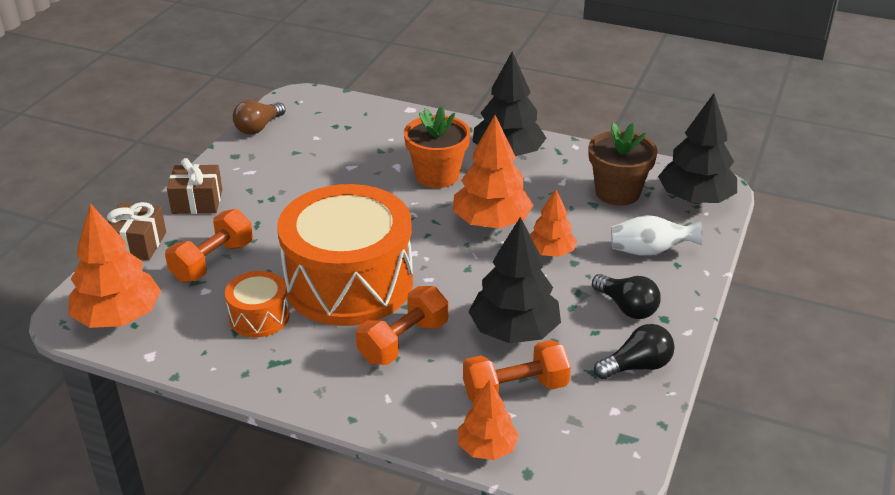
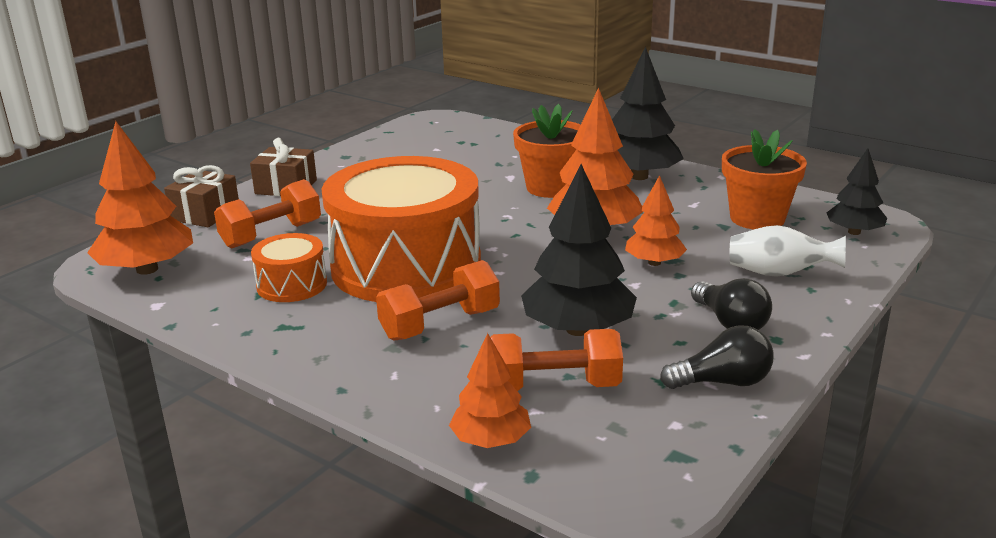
camera: 15 degrees right, 10 degrees down
brown light bulb [233,100,286,135] -> none
brown flower pot [589,123,658,206] -> orange flower pot [722,129,807,230]
black tree [658,93,737,204] -> black tree [826,148,887,235], size x0.60

